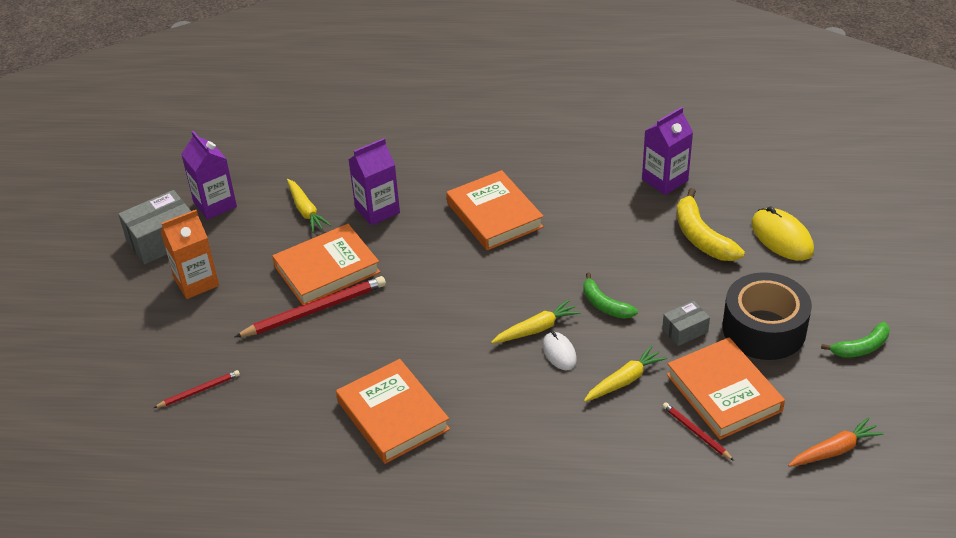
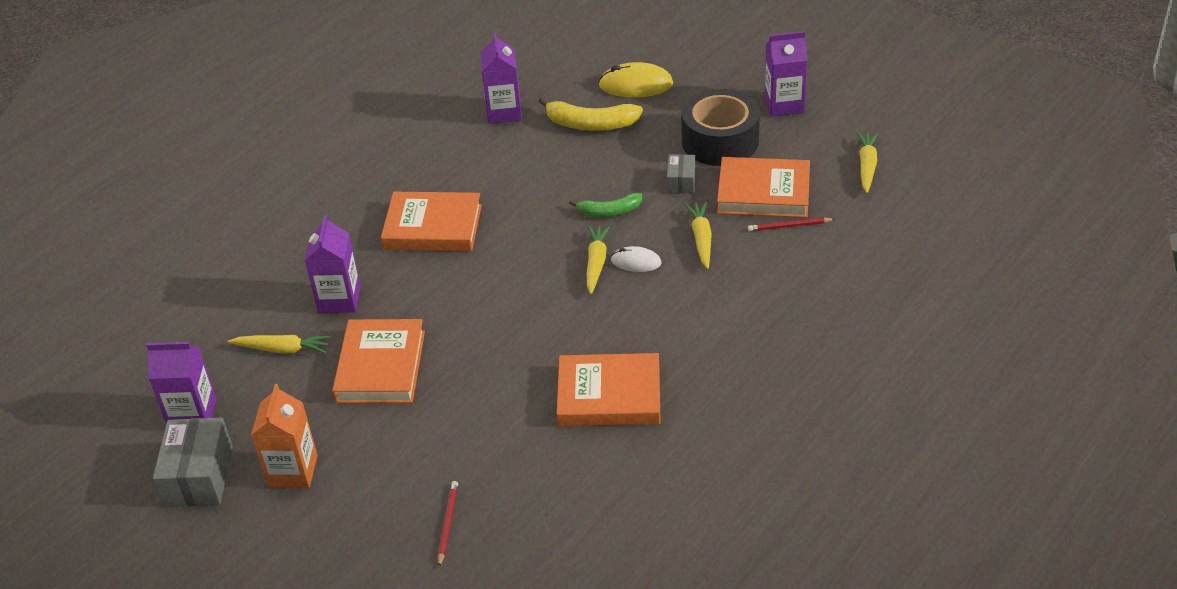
camera: 55 degrees left, 0 degrees up
red pencil [235,276,386,337] -> none
orange carrot [788,417,884,467] -> yellow carrot [857,132,878,193]
green banana [821,322,890,358] -> purple carton [764,31,808,117]

